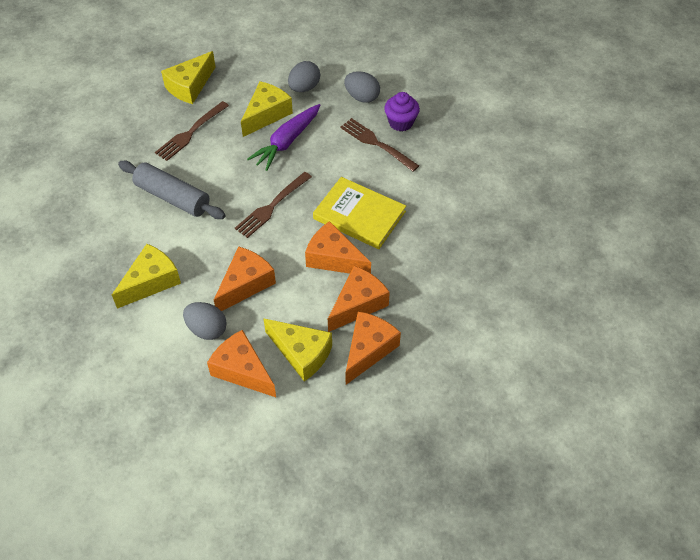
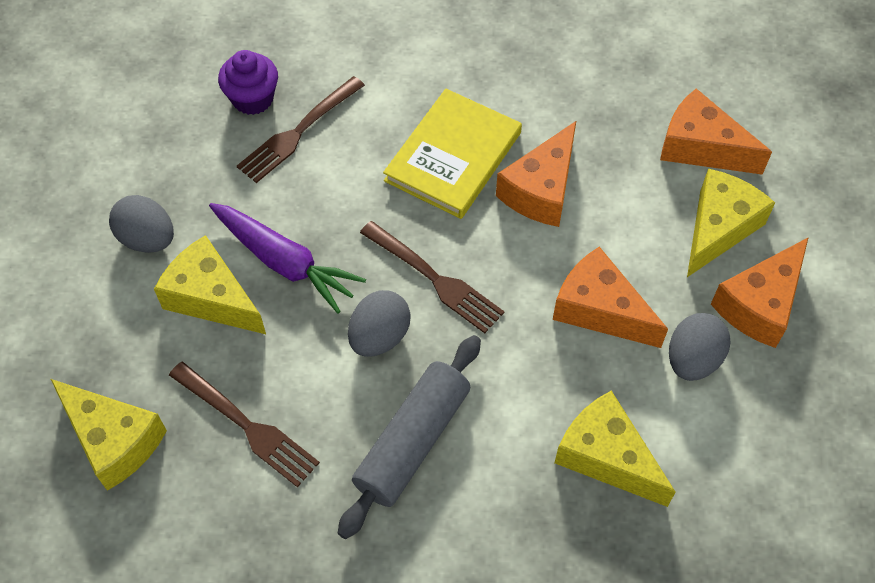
camera: 90 degrees left, 5 degrees up
orange cheese [328,266,390,332] -> none
grey egg [344,71,380,103] -> grey egg moved to [348,290,411,357]

